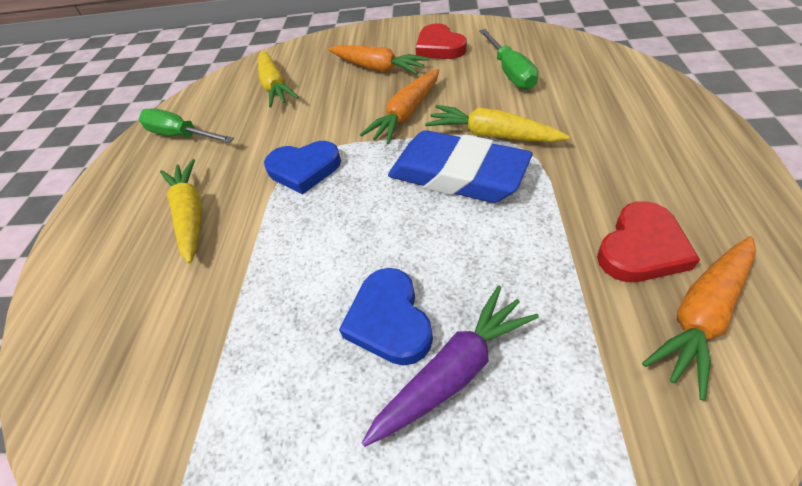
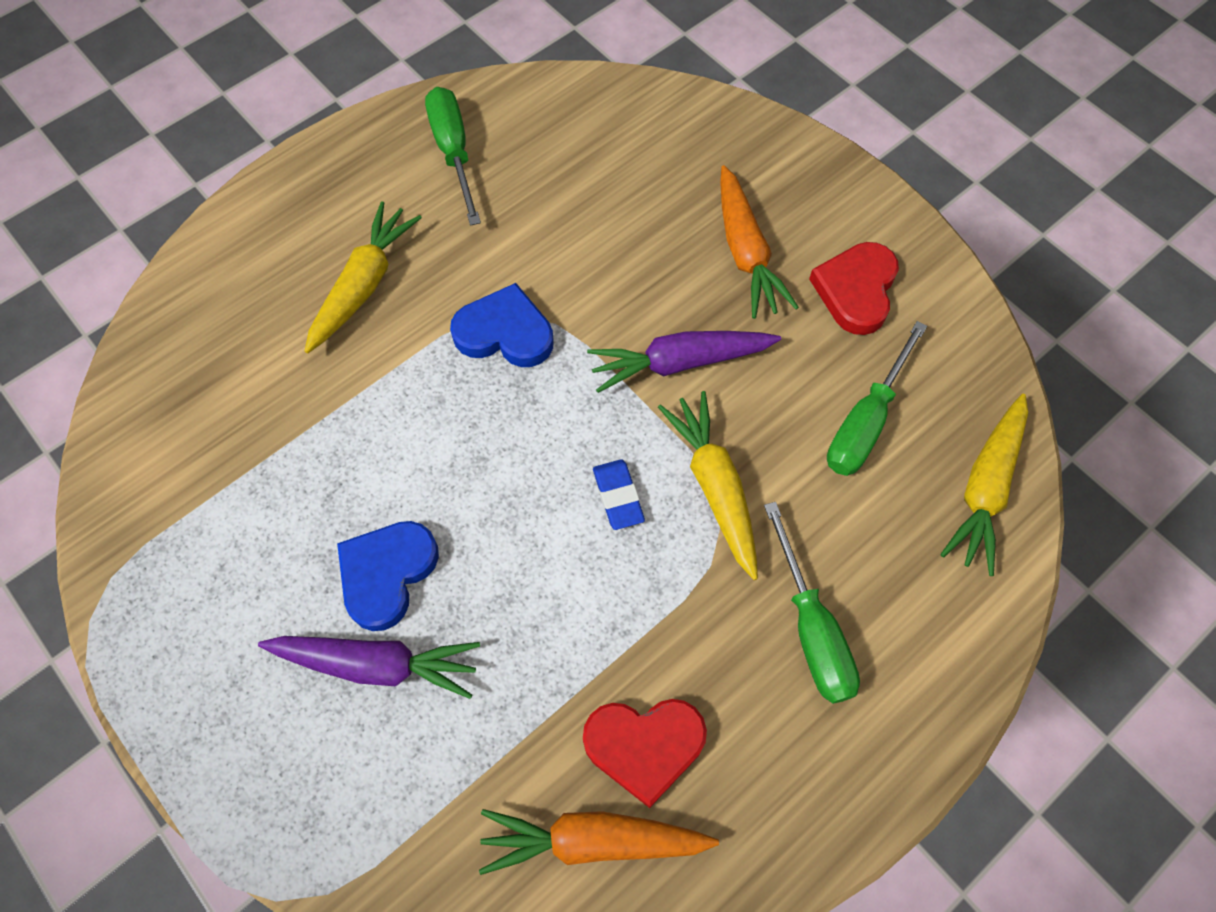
camera: 40 degrees right, 15 degrees up
yellow carrot [258,51,299,108] -> yellow carrot moved to [940,394,1028,576]
blue heart [264,141,341,194] -> blue heart turned 150 degrees clockwise [450,283,554,367]
orange carrot [360,69,439,144] -> purple carrot [587,331,781,393]
blue eraser [388,130,533,203] -> blue eraser [593,459,645,530], size x0.42
none -> green screwdriver [764,502,860,704]

